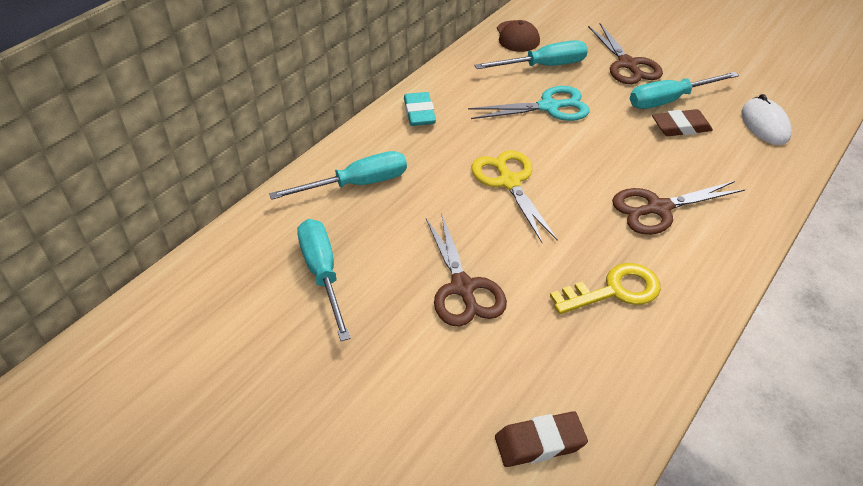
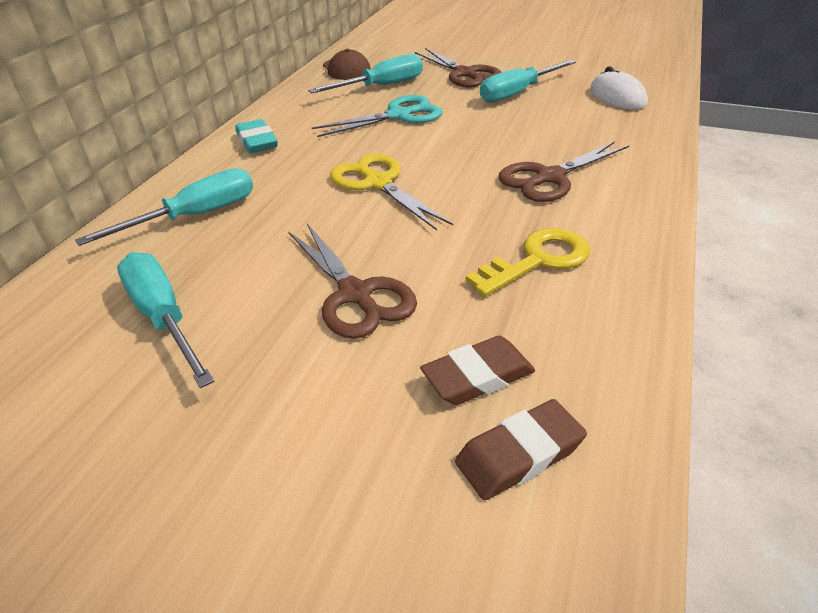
camera: 15 degrees left, 5 degrees down
brown eraser [652,109,713,136] -> brown eraser moved to [420,336,535,405]

